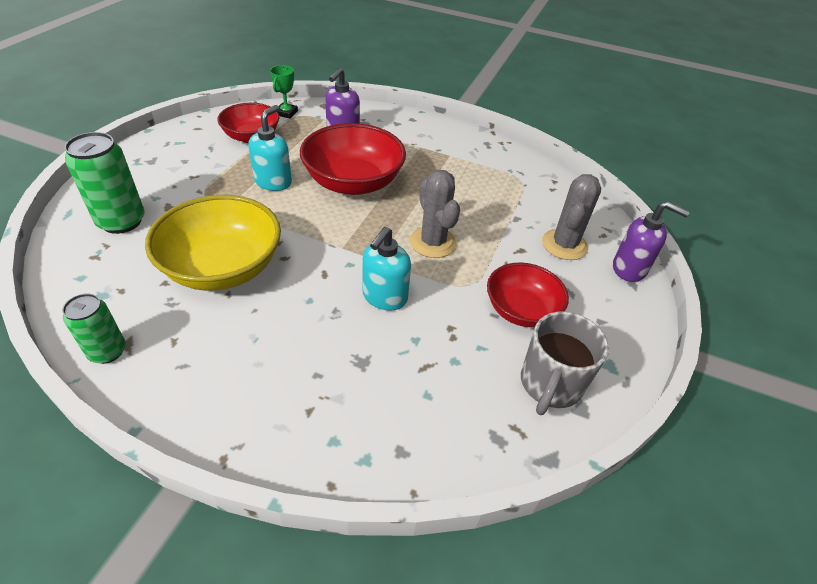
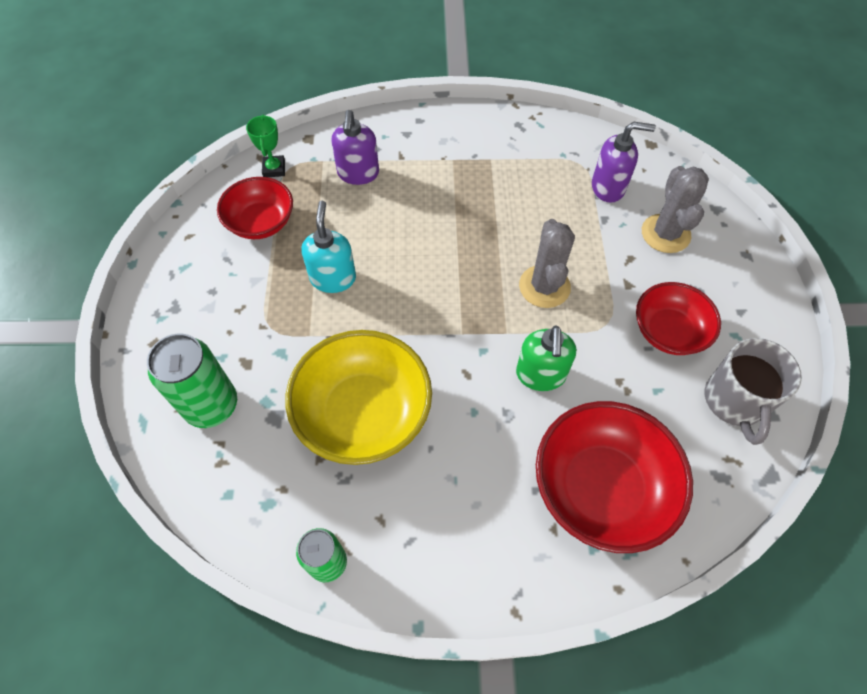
camera: 20 degrees left, 15 degrees up
red bowl [300,123,406,195] -> red bowl moved to [536,401,693,553]
turquoise soap dispenser [362,227,411,311] -> green soap dispenser [516,325,576,391]
grey cactus [410,170,460,258] -> grey cactus turned 45 degrees clockwise [519,219,575,308]
purple soap dispenser [613,201,690,282] -> purple soap dispenser moved to [592,122,656,203]

